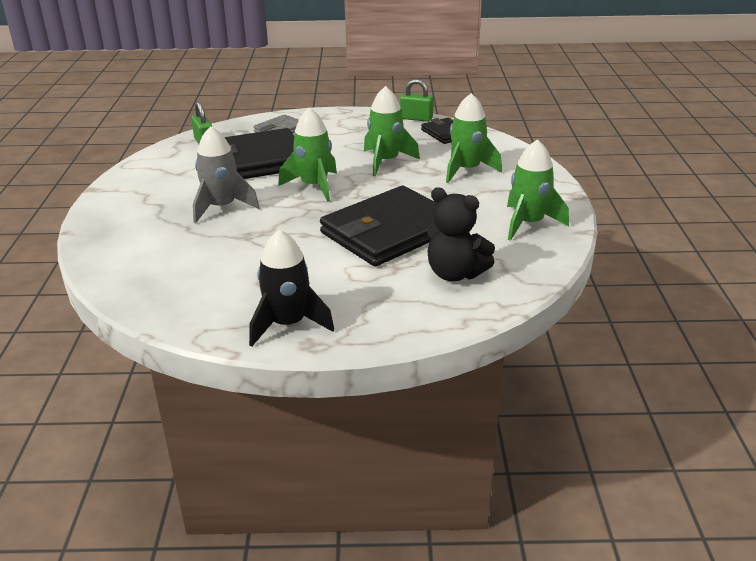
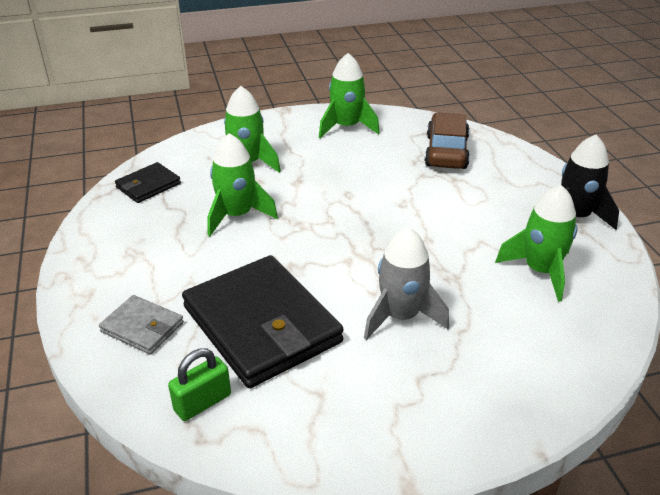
camera: 105 degrees left, 5 degrees up
green rocket [278,107,337,202] -> green rocket moved to [495,185,578,302]
black wallet [320,186,437,267] -> none
green padlock [400,79,433,122] -> none
black teddy bear [427,187,495,281] -> brown car [424,113,470,169]

